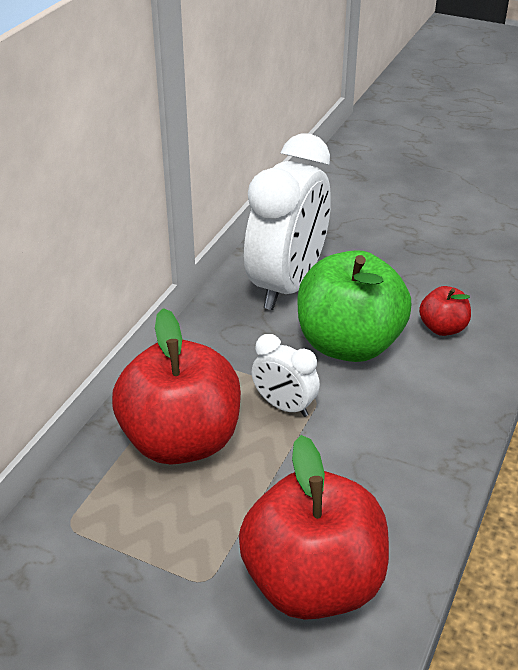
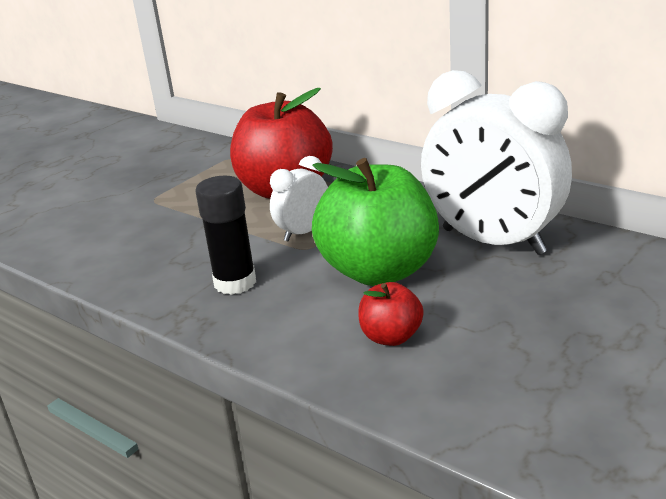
camera: 105 degrees right, 10 degrees down
red apple [239,435,389,620] -> none
none -> black glue stick [195,176,256,295]

